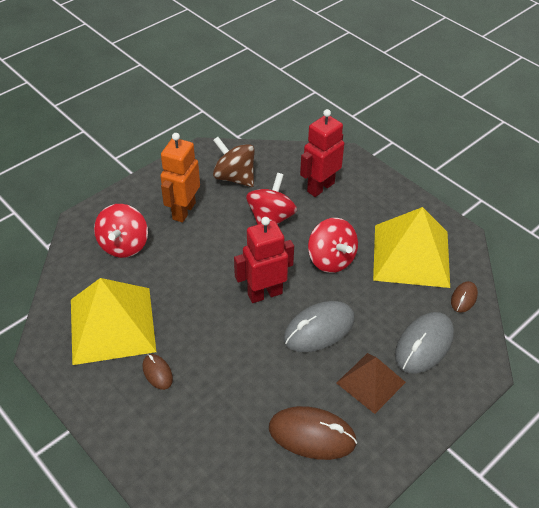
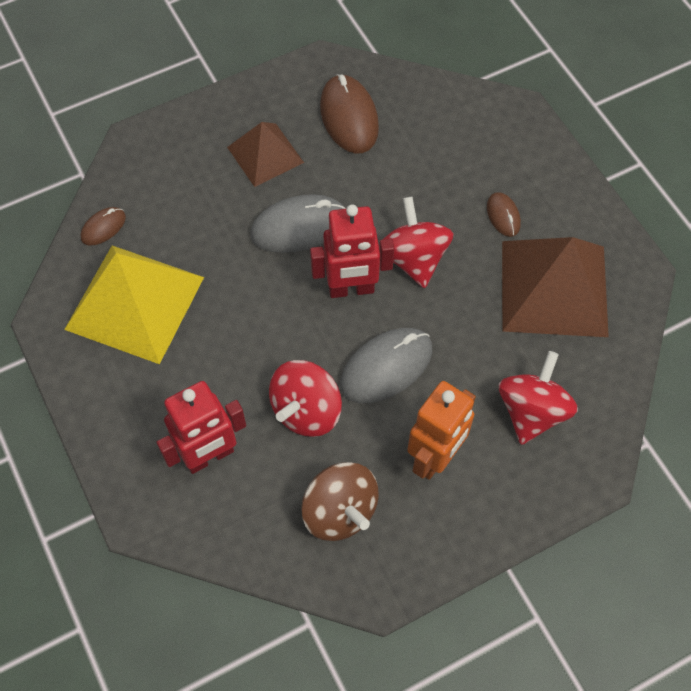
camera: 165 degrees left, 15 degrees up
yellow pyramid [71,278,156,365] -> brown pyramid [502,237,609,337]
brown mouse [269,406,357,460] -> brown mouse turned 45 degrees clockwise [320,74,379,154]
red spinning top [308,218,358,273] -> red spinning top moved to [379,197,454,288]
grey mouse [395,312,454,374] -> grey mouse moved to [340,328,433,403]

